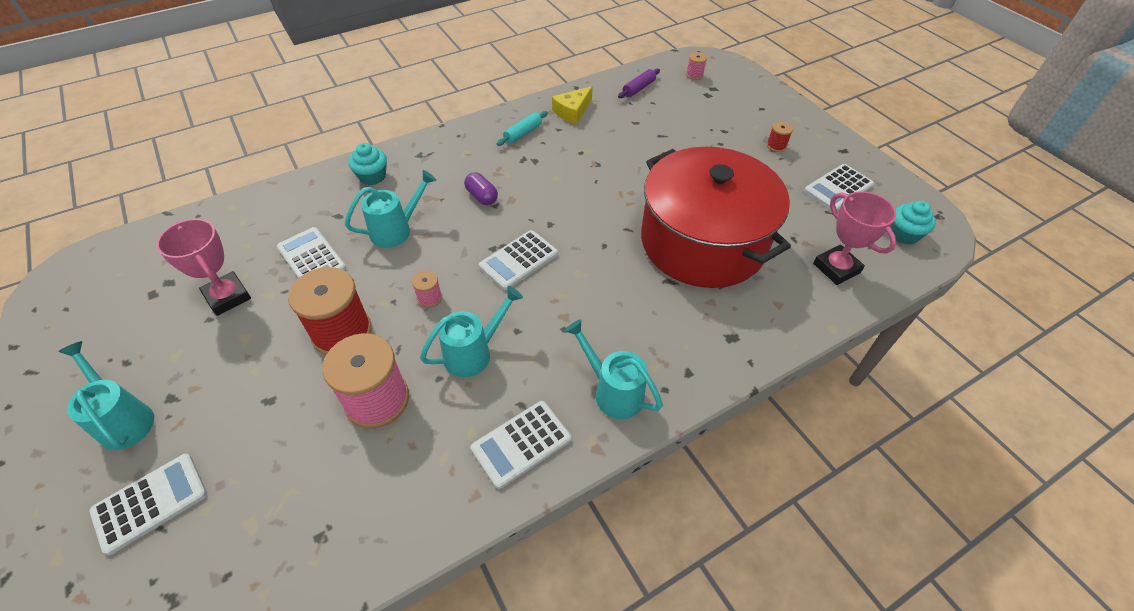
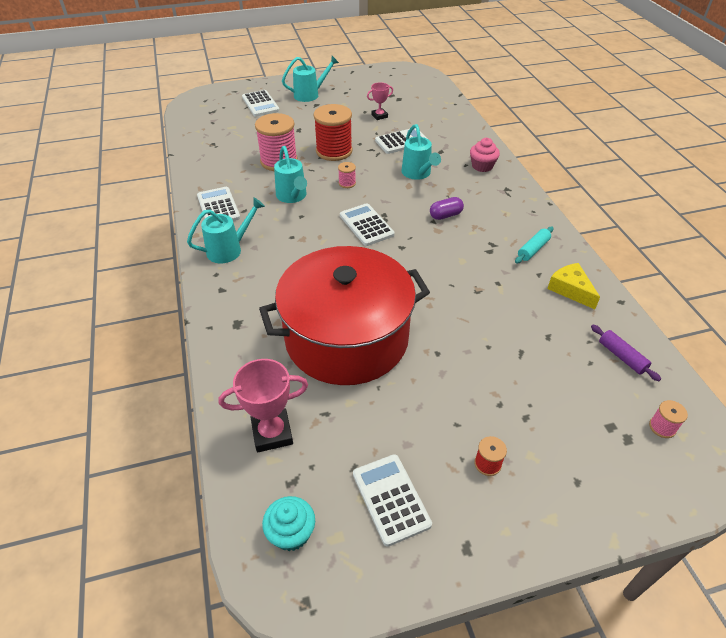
camera: 105 degrees right, 5 degrees down
pink trophy [157,219,251,316] -> pink trophy [367,82,393,120], size x0.60
turquoise cupcake [349,143,387,185] -> pink cupcake [470,138,500,172]
turquoise rolling pin [496,111,548,146] -> turquoise rolling pin turned 75 degrees clockwise [515,227,553,264]

